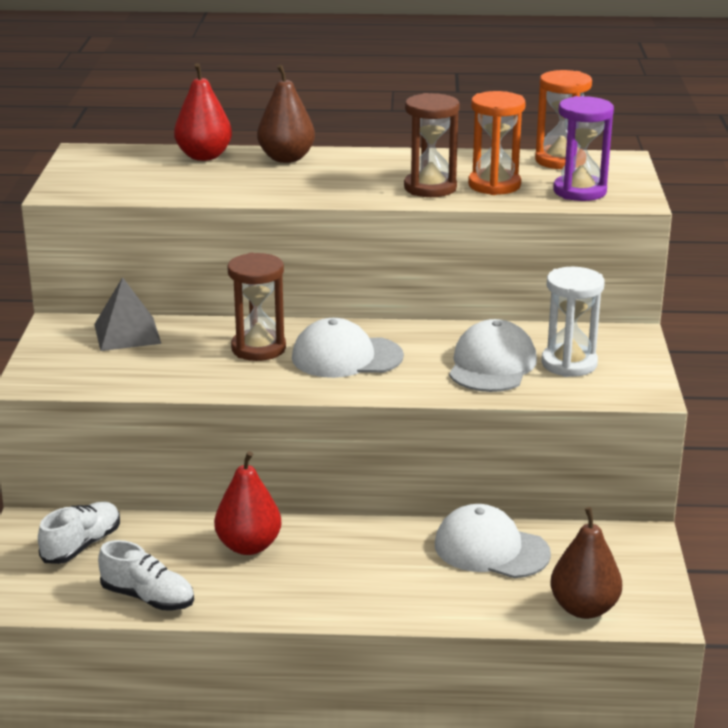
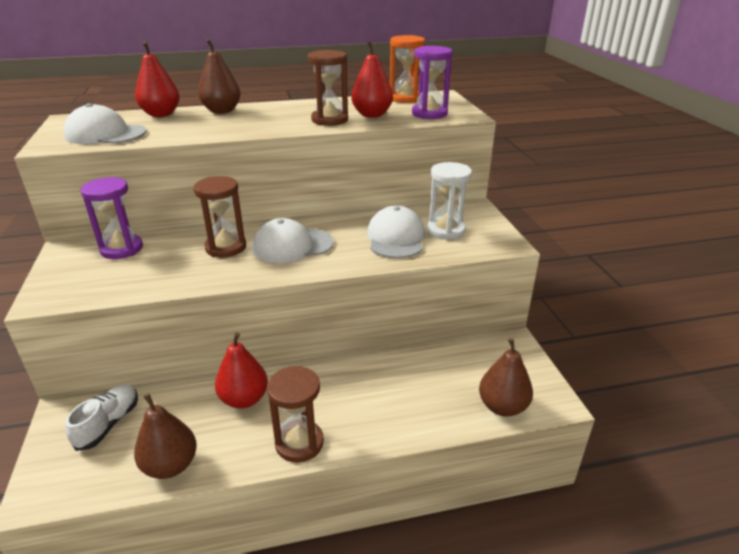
camera: 15 degrees left, 5 degrees up
grey pyramid [94,277,161,351] -> purple hourglass [80,177,143,259]
white shoe [98,540,194,610] -> brown pear [134,394,197,479]
white cap [435,504,551,578] -> white cap moved to [64,103,146,144]
orange hourglass [468,91,526,195] -> red pear [351,41,393,118]
none -> brown hourglass [267,366,324,463]

